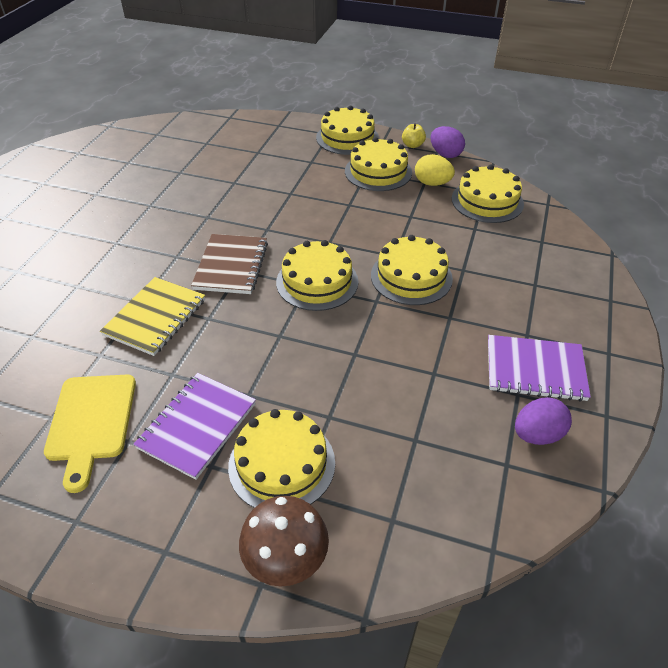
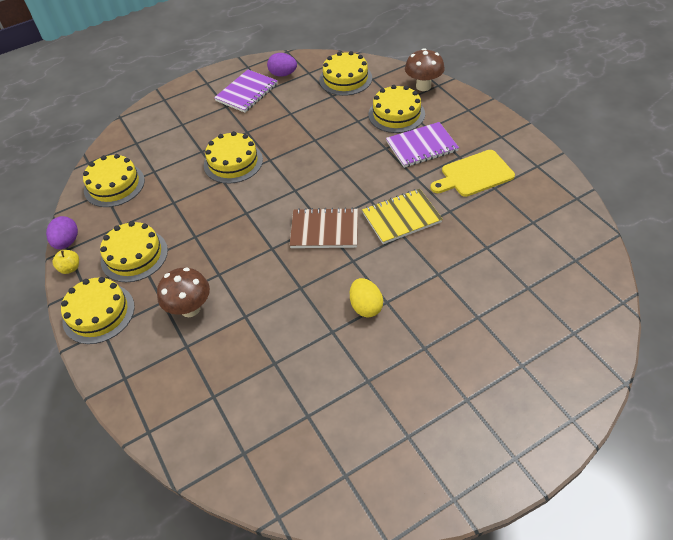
camera: 135 degrees left, 5 degrees up
yellow cutting board [44,375,136,493] -> yellow cutting board turned 150 degrees counterclockwise [430,150,515,197]
brown notebook [191,234,268,294] -> brown notebook turned 45 degrees clockwise [289,207,358,248]
yellow cake [276,240,359,311] -> yellow cake moved to [319,51,372,96]
yellow egg [415,154,455,186] -> yellow egg moved to [350,278,383,318]
purple notebook [488,335,591,402] -> purple notebook turned 75 degrees clockwise [214,70,278,113]
none -> brown mushroom [157,267,210,317]

